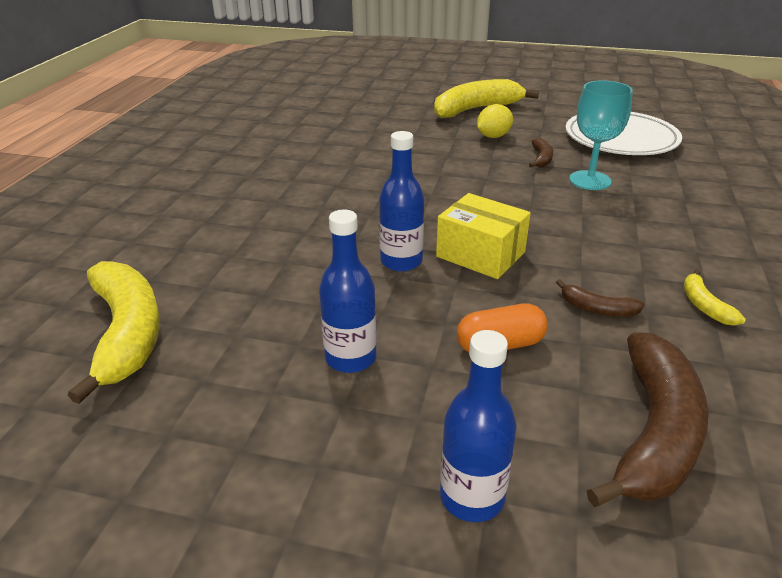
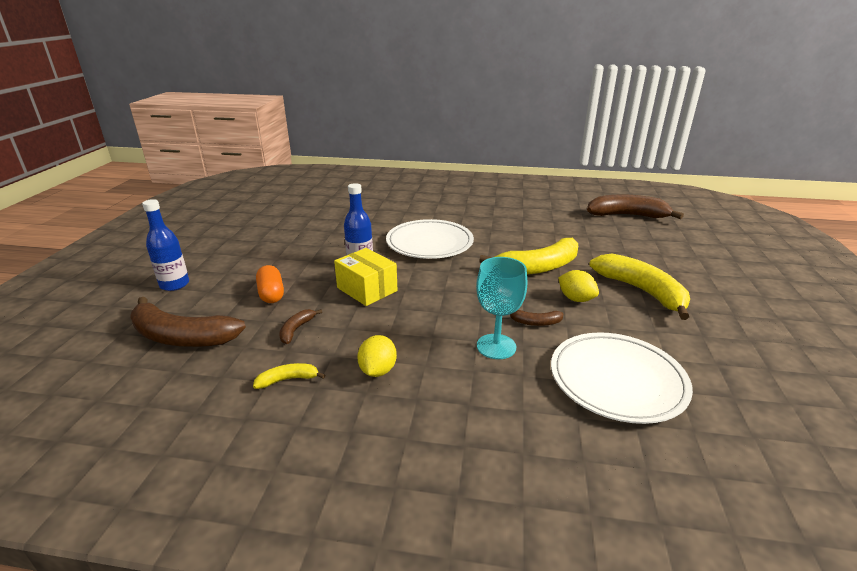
camera: 85 degrees right, 5 degrees down
yellow banana [68,261,160,404] -> yellow banana moved to [479,238,578,275]
blue bottle [319,210,377,373] -> none
yellow box [436,193,531,279] -> yellow box turned 75 degrees counterclockwise [334,248,398,306]
none -> yellow lemon [357,335,397,377]
none -> white plate [386,219,474,259]
none -> brown banana [587,194,684,219]

